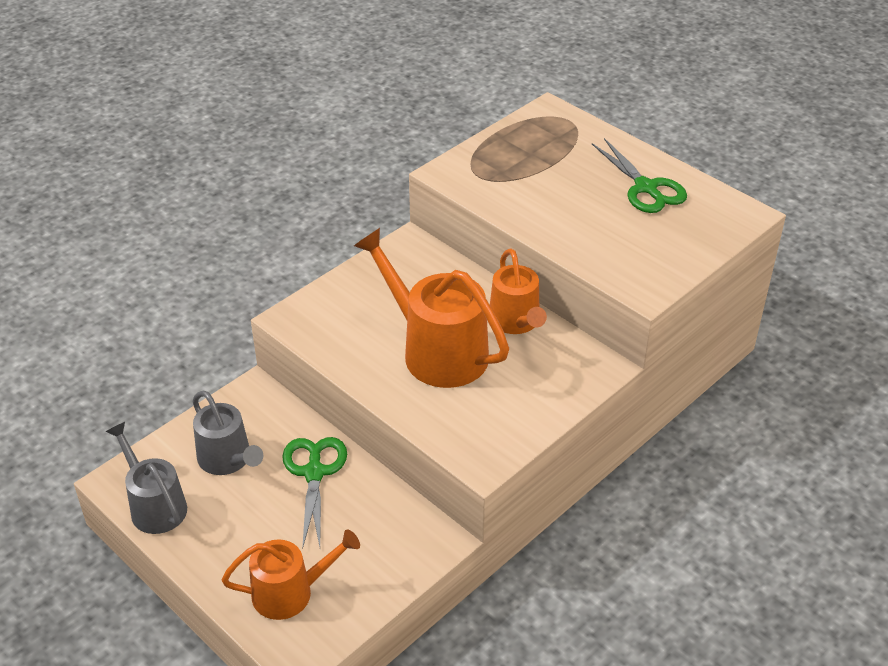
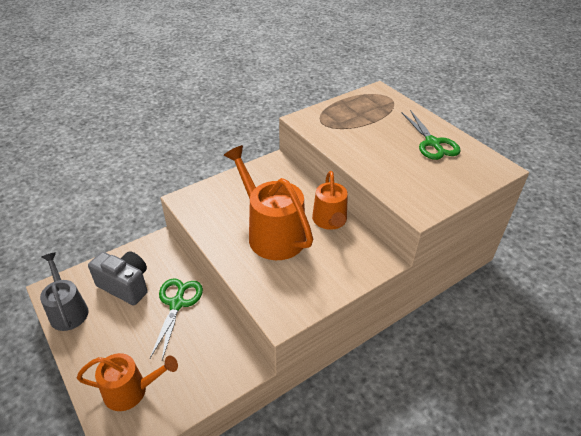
camera: 10 degrees right, 0 degrees up
grey watering can [193,391,263,475] -> grey camera [88,251,148,305]

